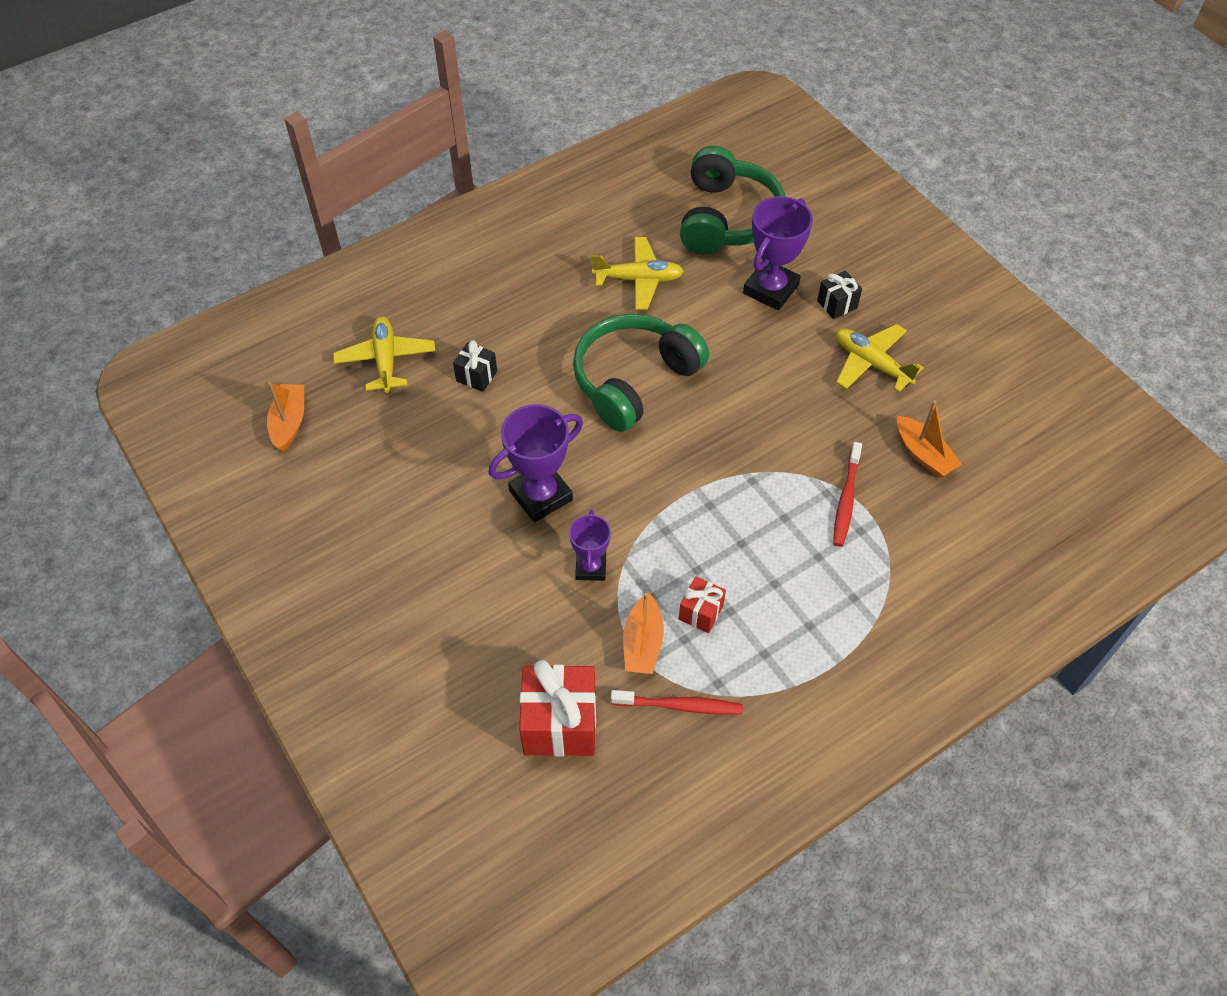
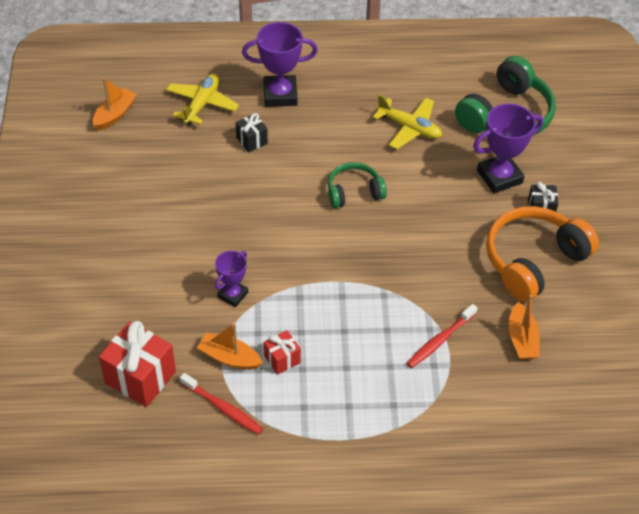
camera: 30 degrees right, 5 degrees down
purple trophy [489,404,583,523] -> purple trophy moved to [242,22,318,107]
green headphones [573,314,709,432] -> green headphones [328,162,387,208], size x0.57
orange boat [623,592,664,674] -> orange boat turned 75 degrees clockwise [197,323,263,370]
yellow plane [836,324,924,392] -> orange headphones [486,206,599,302]

